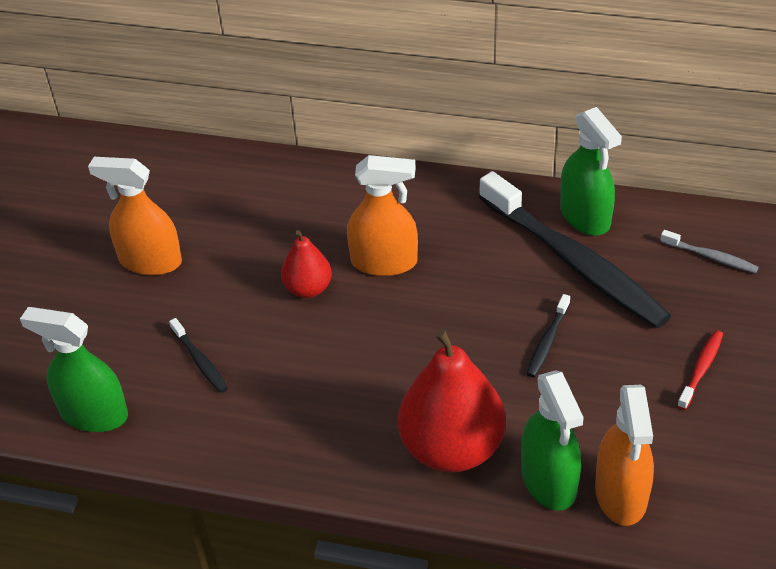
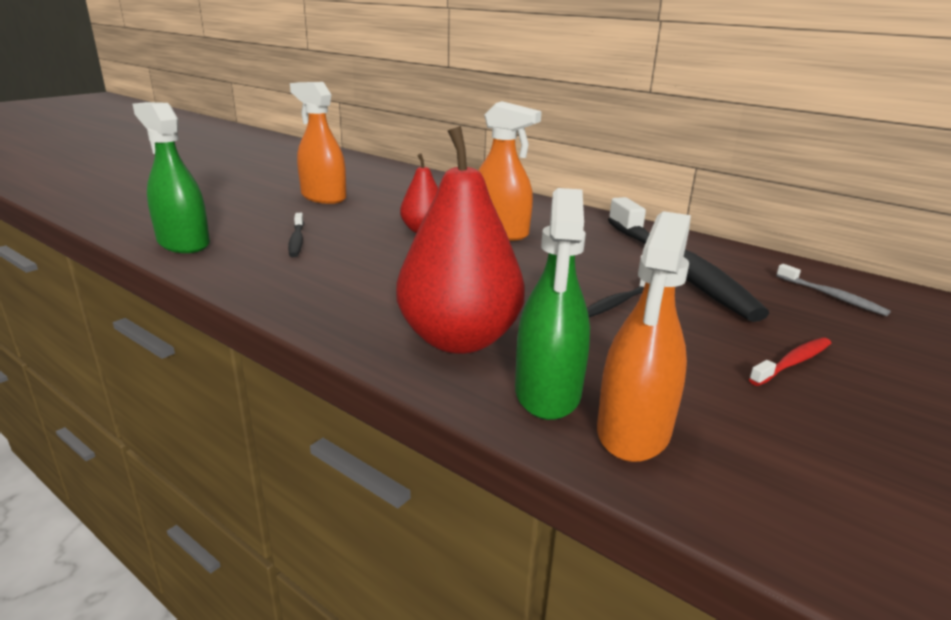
camera: 20 degrees right, 20 degrees down
green spray bottle [560,107,622,236] -> none

